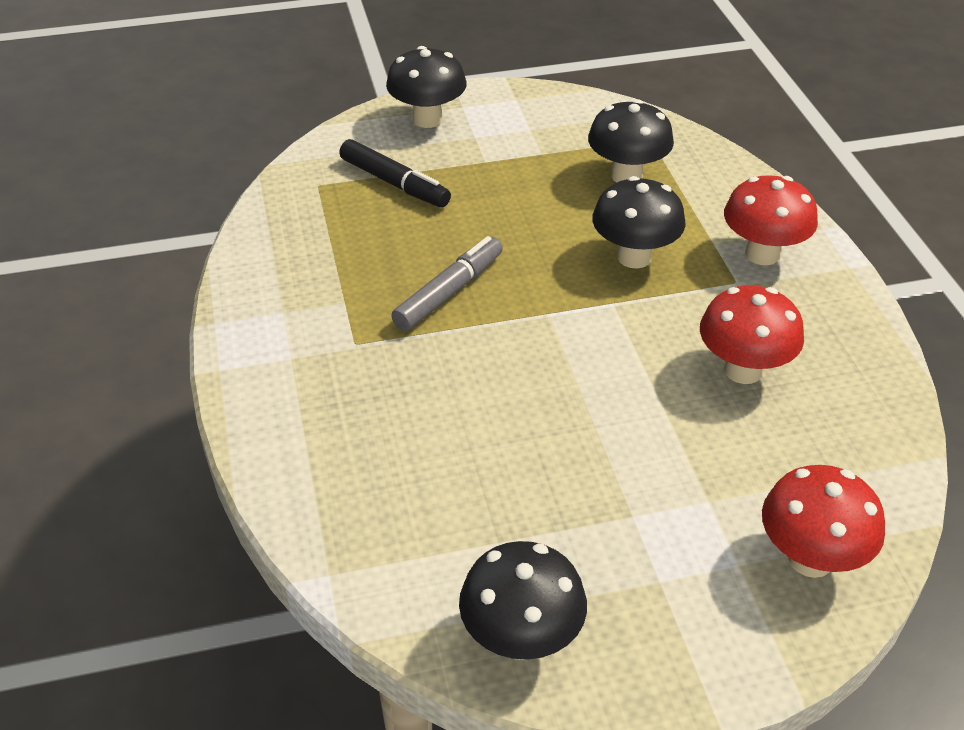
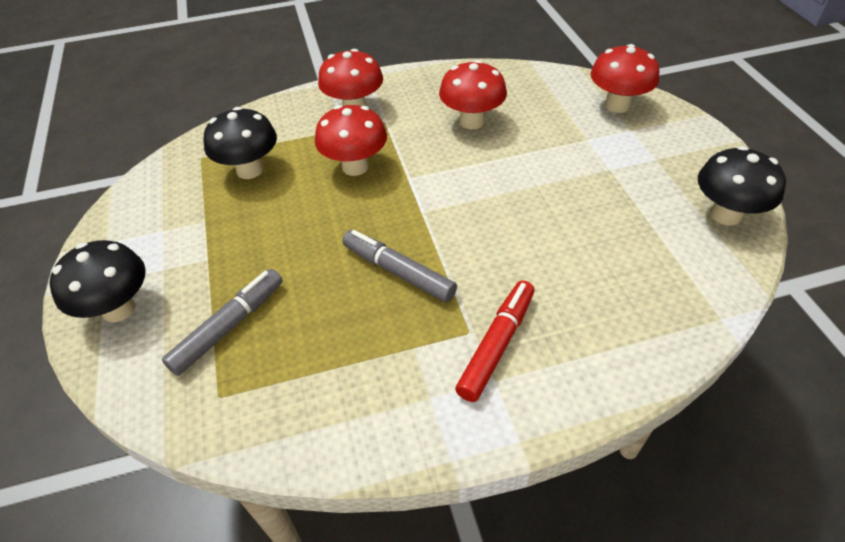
camera: 90 degrees left, 5 degrees up
black marker [339,139,451,207] -> grey marker [162,269,283,376]
black mushroom [592,176,686,269] -> red mushroom [315,105,387,176]
none -> red marker [455,280,534,402]

